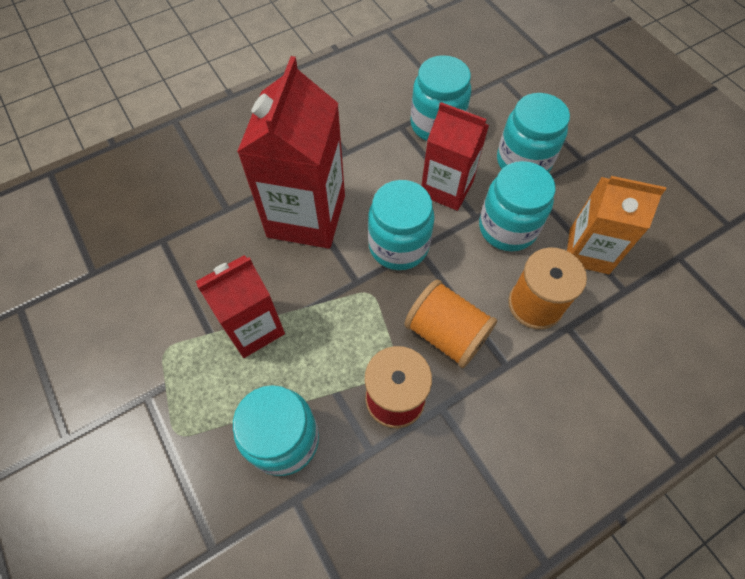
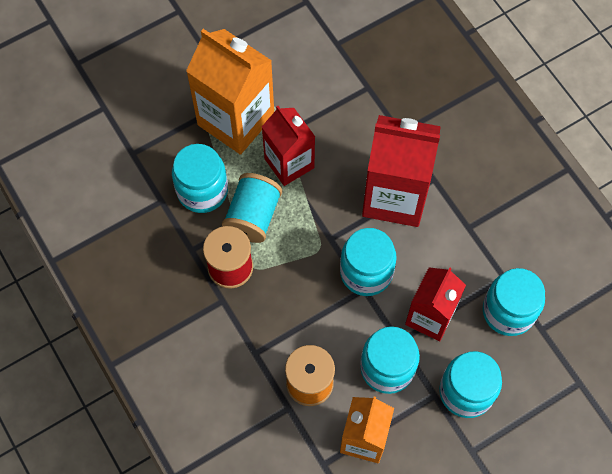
camera: 90 degrees right, 5 degrees up
orange spool [404,279,497,368] -> none
none -> orange carton [186,29,274,155]
none -> turquoise spool [222,173,282,243]

